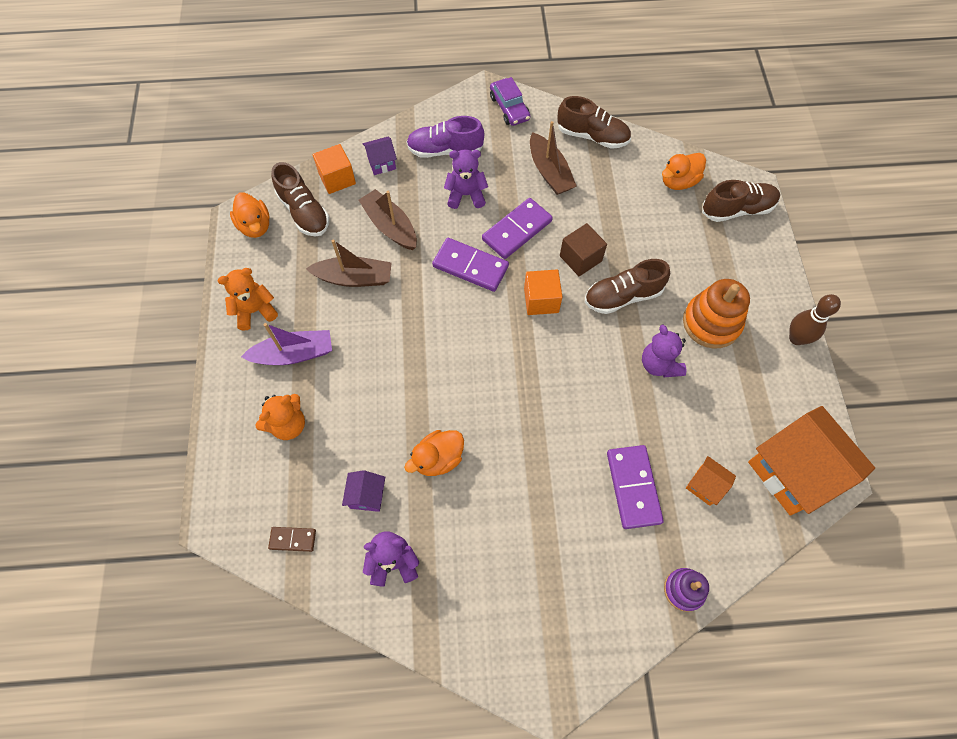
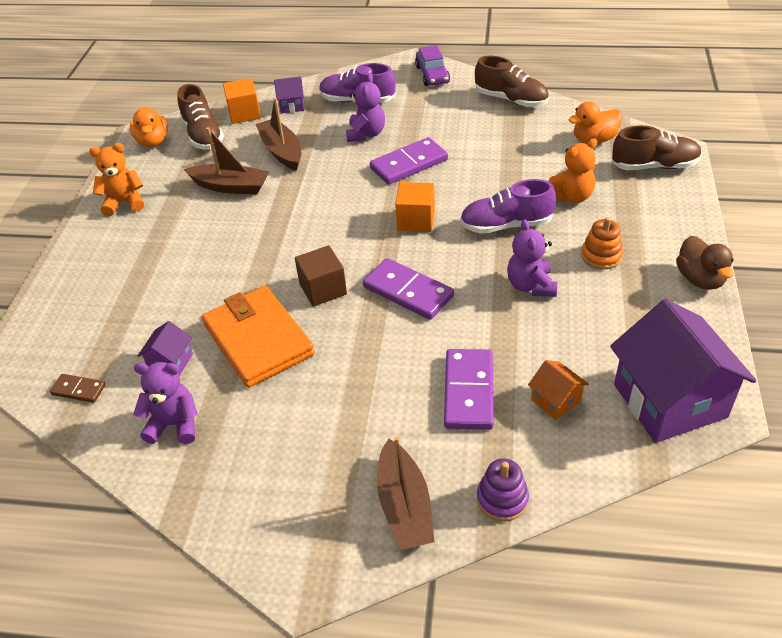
camera: 15 degrees right, 20 degrees down
purple boat [241,323,332,365] -> none
orange teddy bear [256,394,305,440] -> orange teddy bear moved to [549,138,597,203]
orange duck [404,430,464,476] -> orange wallet [202,286,315,388]
purple domino [432,238,509,292] -> purple domino moved to [363,258,454,320]
purple teddy bear [444,149,488,209] -> purple teddy bear turned 90 degrees clockwise [346,74,385,142]
brown boat [530,121,577,195] -> brown boat moved to [377,436,435,550]
brown cube [560,223,607,276] -> brown cube moved to [295,245,347,307]
brown shoe [585,259,670,314] -> purple shoe [460,179,556,234]
orange stacking toy [683,279,750,348] -> orange stacking toy [581,217,623,270], size x0.60
orange house [748,406,875,516] -> purple house [610,299,756,443]
brown bowling pin [789,294,841,345] -> brown duck [676,236,734,290]

